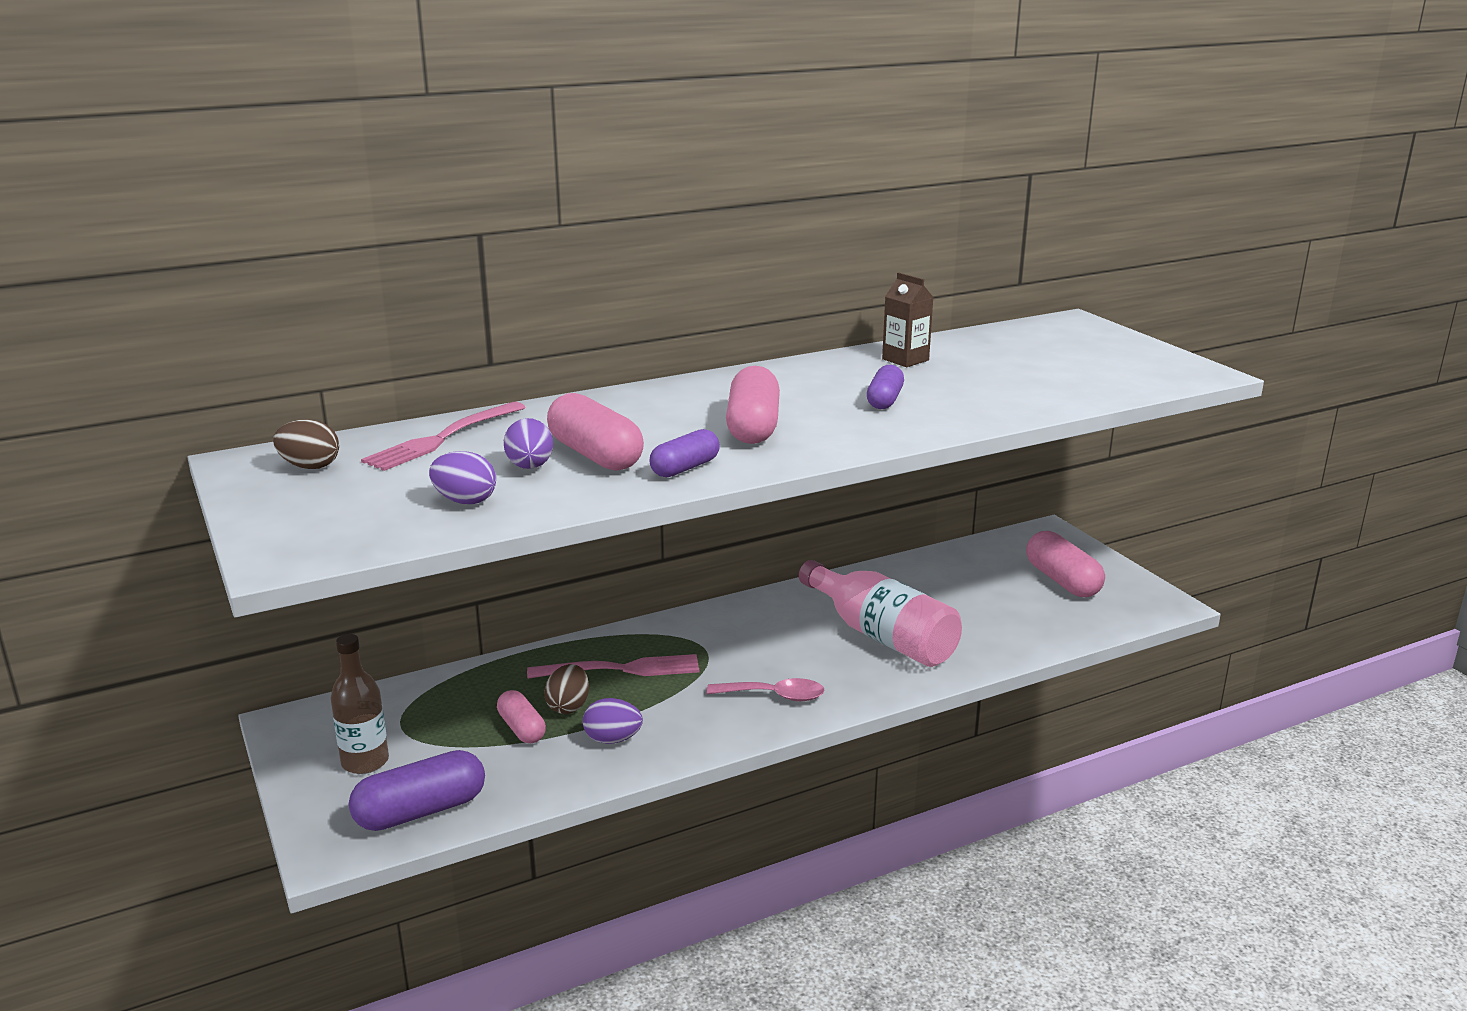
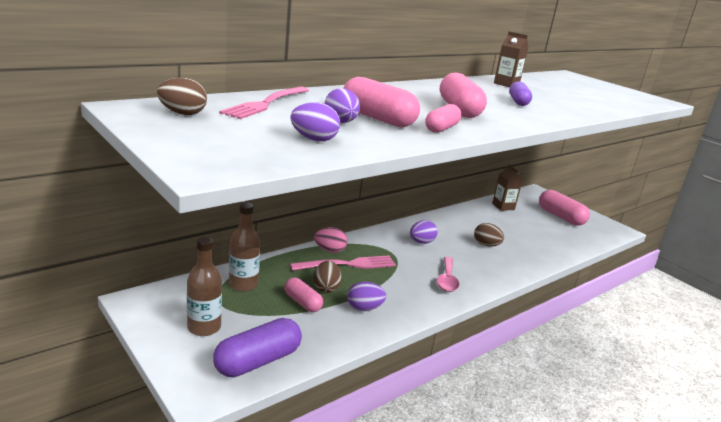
camera: 15 degrees left, 0 degrees up
purple capsule [649,429,720,477] -> pink capsule [425,104,462,133]
pink spoon [707,678,825,701] -> pink spoon turned 105 degrees clockwise [437,257,459,292]
pink bottle [799,560,962,667] -> brown egg [474,223,504,247]
none -> brown bottle [229,202,260,291]
none -> pink egg [314,227,348,253]
none -> purple egg [410,220,438,244]
none -> brown carton [492,164,523,211]

